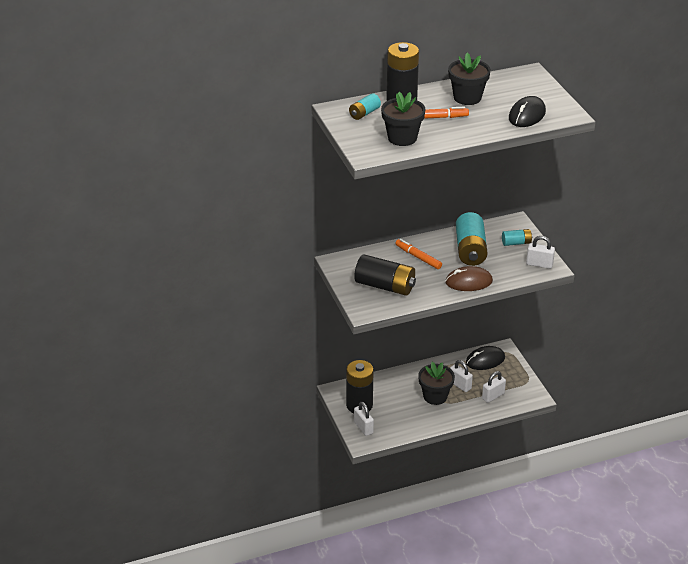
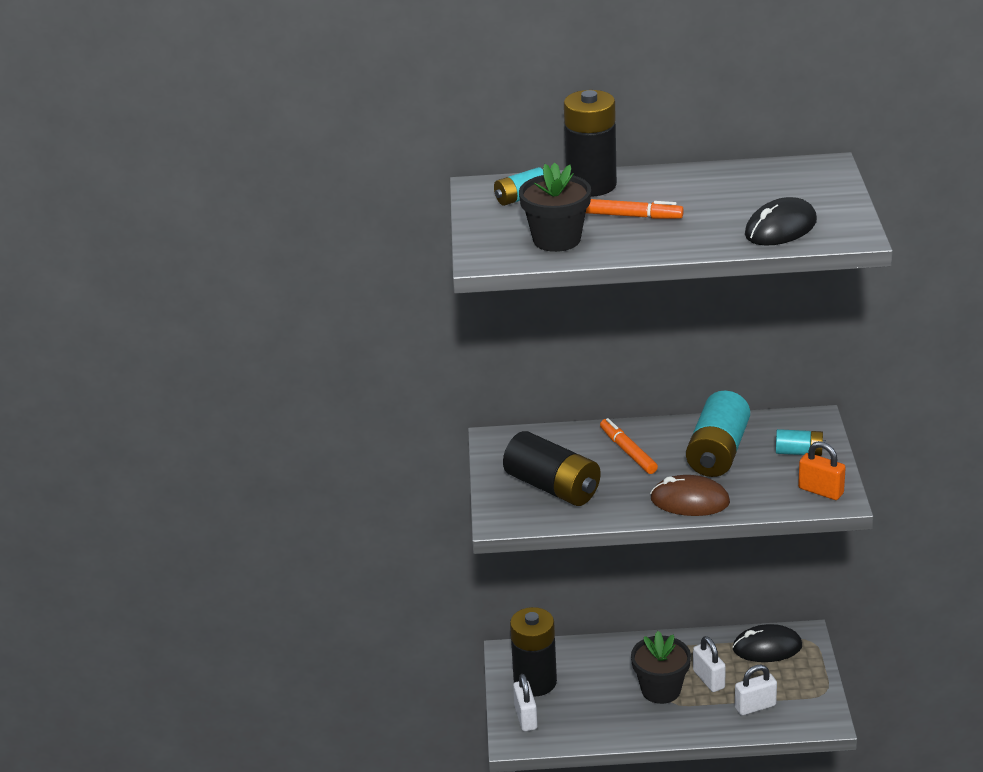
camera: 20 degrees right, 5 degrees down
black flower pot [448,52,491,105] -> none
white padlock [526,236,555,269] -> orange padlock [798,441,846,500]

